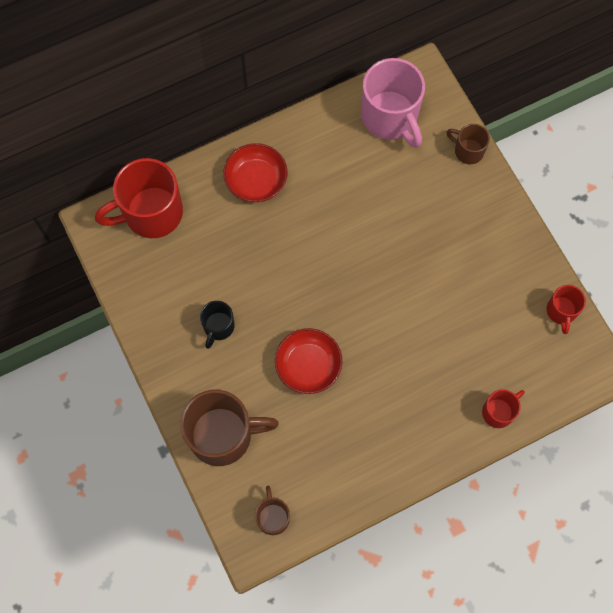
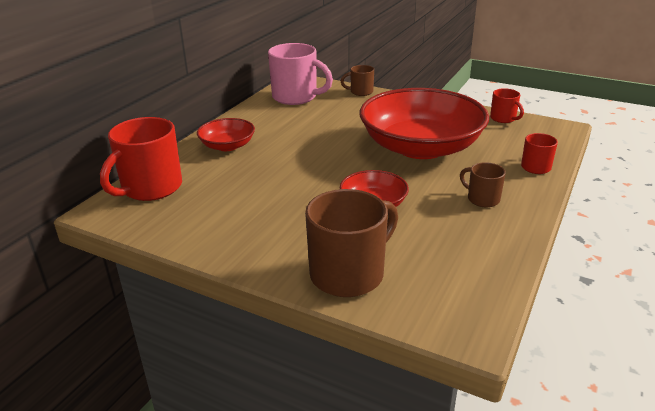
camera: 35 degrees left, 40 degrees down
black mug [200,301,235,349] -> none
brown mug [255,485,290,535] -> brown mug moved to [460,162,506,207]
none -> red bowl [360,88,489,159]

